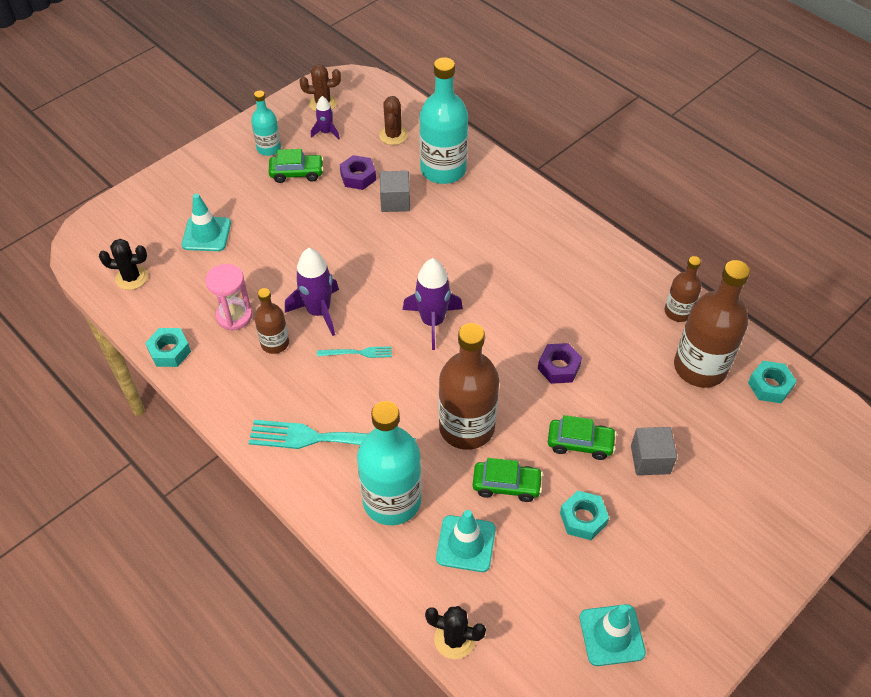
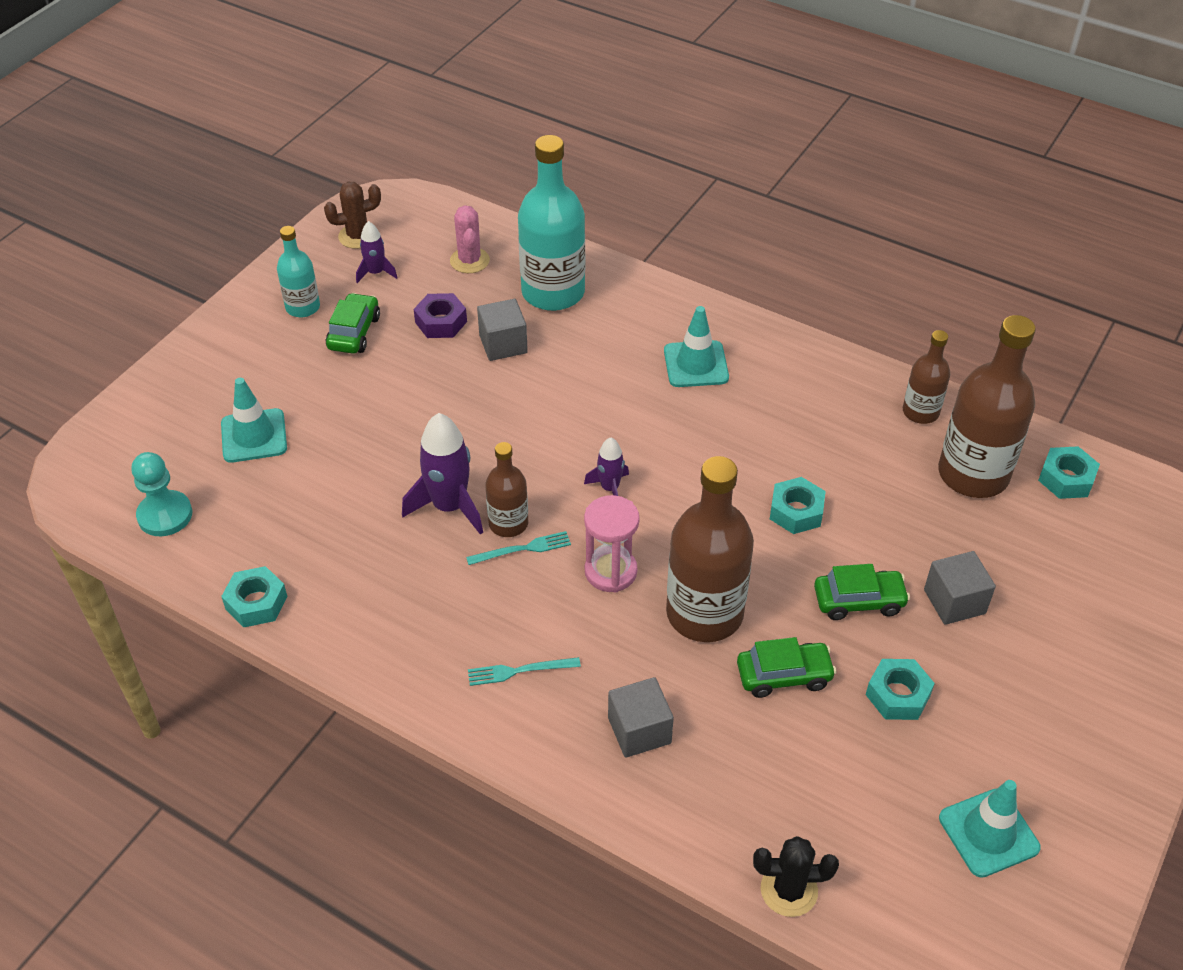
camera: 15 degrees left, 5 degrees down
black cactus [99,239,148,290] -> turquoise pawn [131,452,192,536]
pink hourglass [205,264,252,331] -> pink hourglass moved to [584,495,640,593]
turquoise fork [249,420,416,449] -> turquoise fork [468,657,581,686], size x0.48
brown bottle [254,288,289,354] -> brown bottle moved to [485,442,528,537]
green car [269,149,324,183] -> green car turned 60 degrees counterclockwise [326,293,380,354]
turquoise bottle [357,401,422,525] -> grey cube [608,677,674,758]
brown cactus [379,96,408,145] -> pink cactus [450,205,490,273]
purple rocket [403,258,463,350] -> purple rocket [584,438,629,496], size x0.56
turquoise traffic cone [436,510,496,572] -> turquoise traffic cone moved to [664,306,729,387]
purple nut [538,343,582,384] -> turquoise nut [770,477,826,534]

